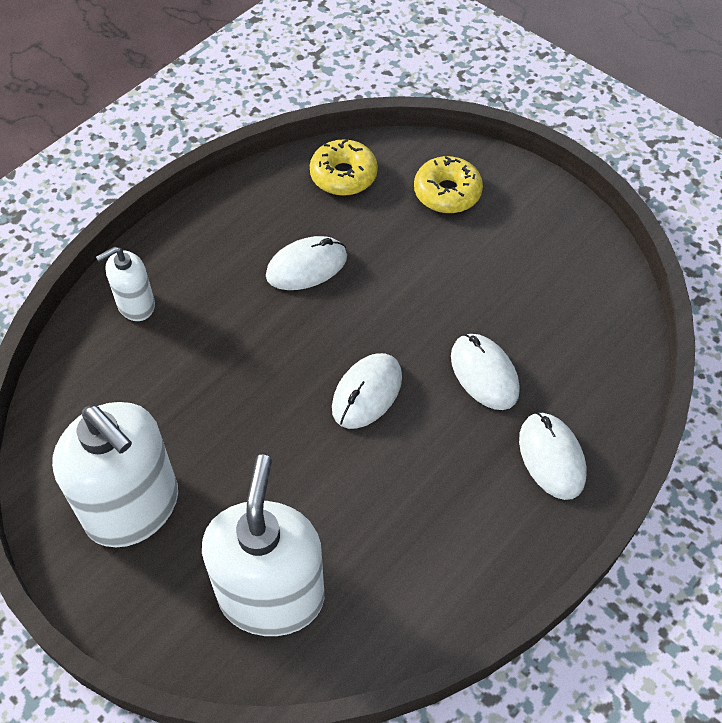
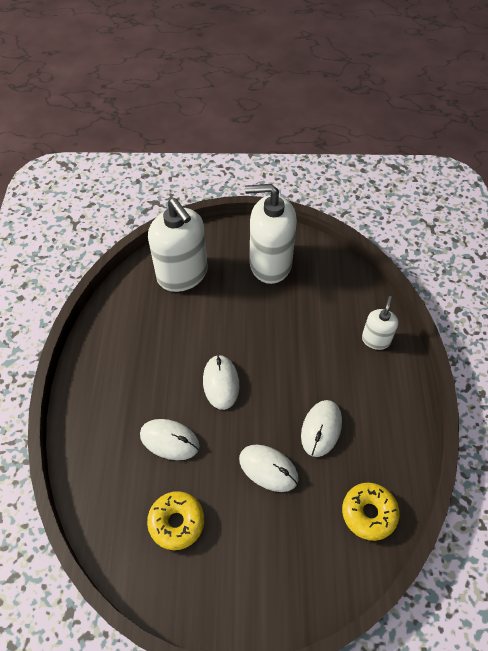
camera: 140 degrees right, 0 degrees up
yellow donut [414,156,483,213] -> yellow donut moved to [147,491,204,550]
white mouse [519,412,586,500] -> white mouse moved to [239,445,298,492]

